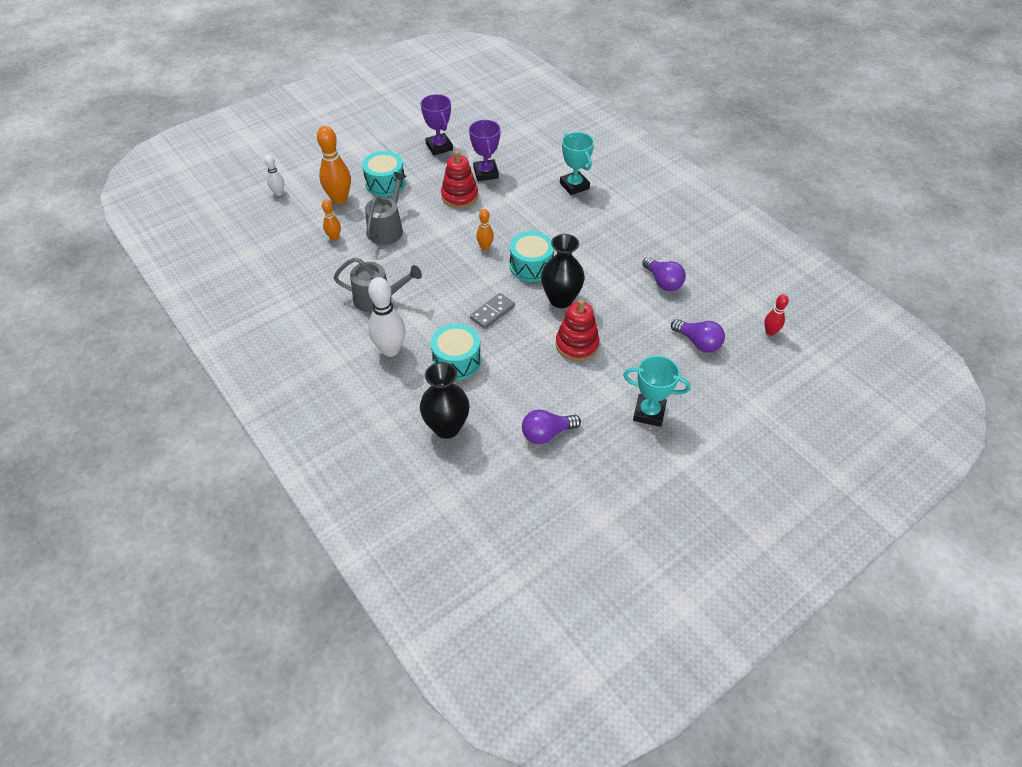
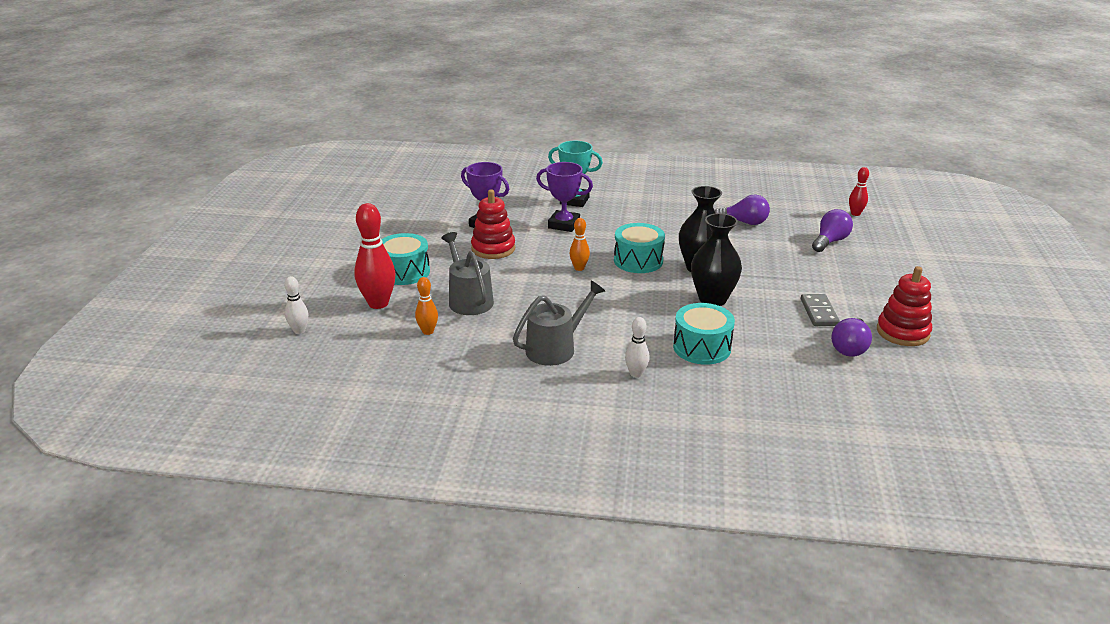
camera: 45 degrees left, 20 degrees down
orange bowling pin [317,126,351,204] -> red bowling pin [354,203,396,309]
white bowling pin [368,277,405,357] -> white bowling pin [625,317,650,378], size x0.54
black vase [420,362,469,439] -> black vase moved to [691,213,742,306]
purple trophy [421,94,453,155] -> purple trophy moved to [536,162,593,232]
grey domino [470,293,515,329] -> grey domino moved to [801,294,840,326]
red stacking toy [556,299,600,361] -> red stacking toy moved to [877,266,932,346]
turquoise trophy [623,355,690,427] -> none
purple light bulb [671,319,725,353] -> purple light bulb turned 45 degrees counterclockwise [812,209,853,252]

